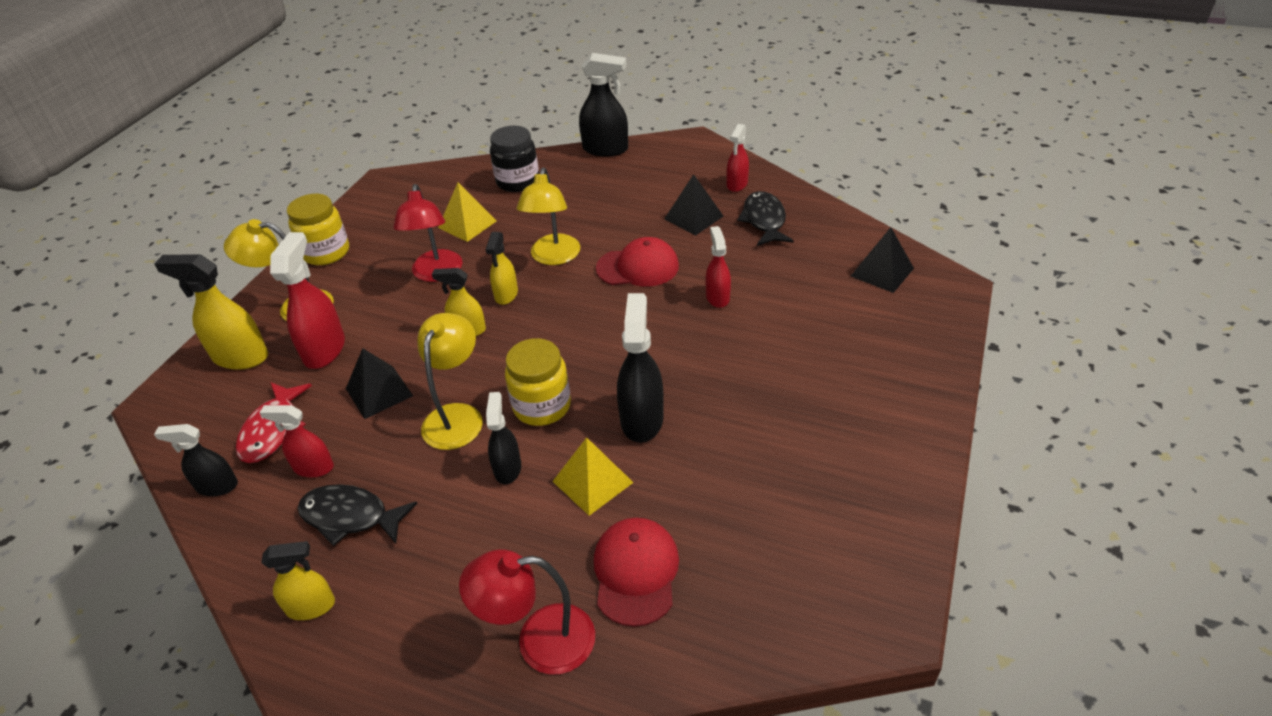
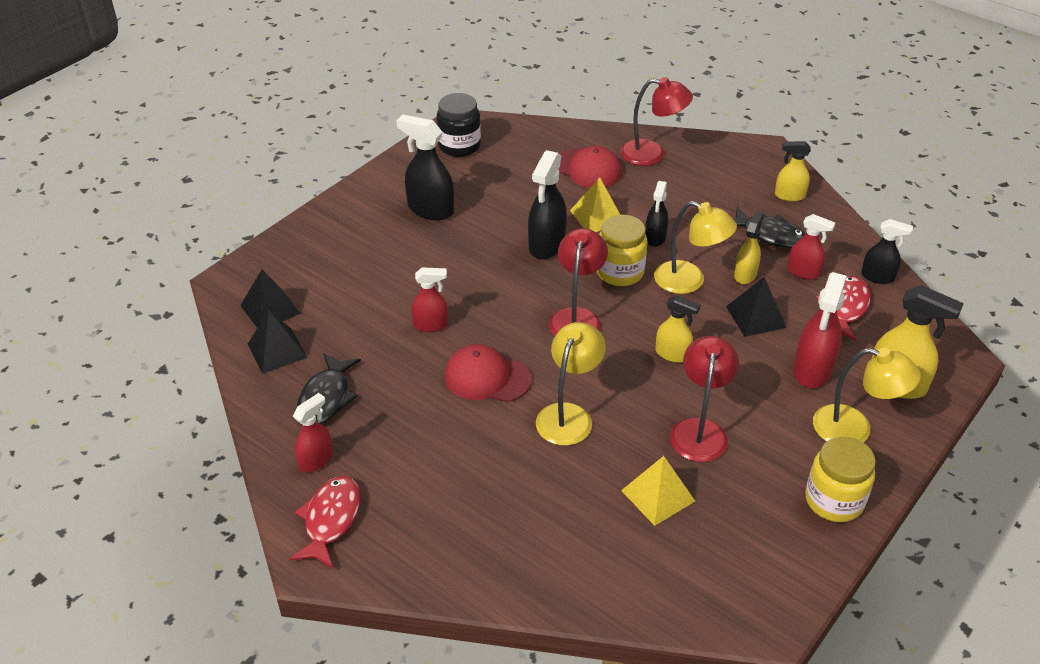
camera: 165 degrees left, 0 degrees up
yellow lamp [417,313,483,450] -> yellow lamp turned 90 degrees counterclockwise [654,201,737,294]
yellow spray bottle [485,232,518,305] -> yellow spray bottle moved to [734,211,764,284]
black jar [490,126,539,192] -> black jar moved to [436,93,481,157]
black spray bottle [579,53,628,157] -> black spray bottle moved to [396,115,454,220]
red cap [594,518,679,627] -> red cap turned 75 degrees counterclockwise [558,146,622,188]
black pyramid [664,174,723,235] -> black pyramid moved to [248,310,307,374]
red spray bottle [706,226,731,308] -> red spray bottle turned 105 degrees counterclockwise [411,267,448,332]
none -> red fish [289,476,361,568]
none -> red lamp [549,228,608,336]

